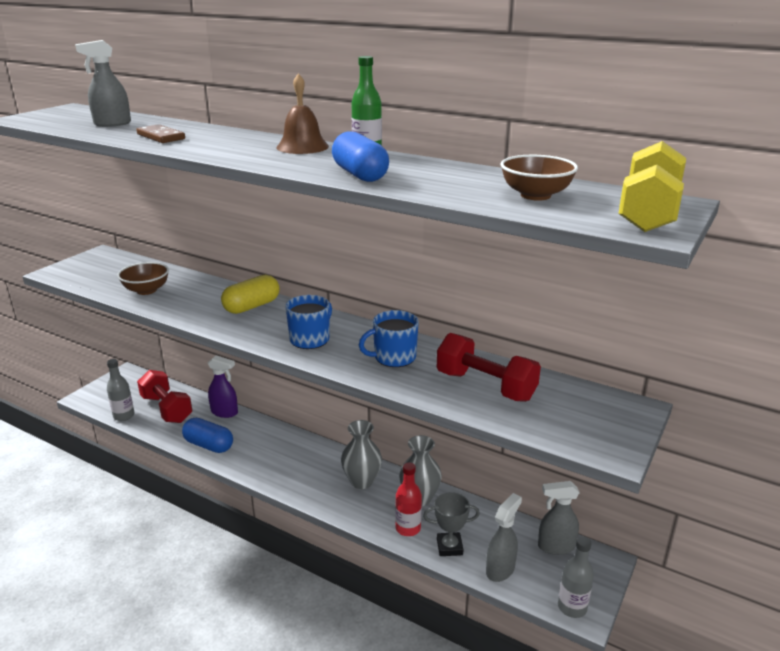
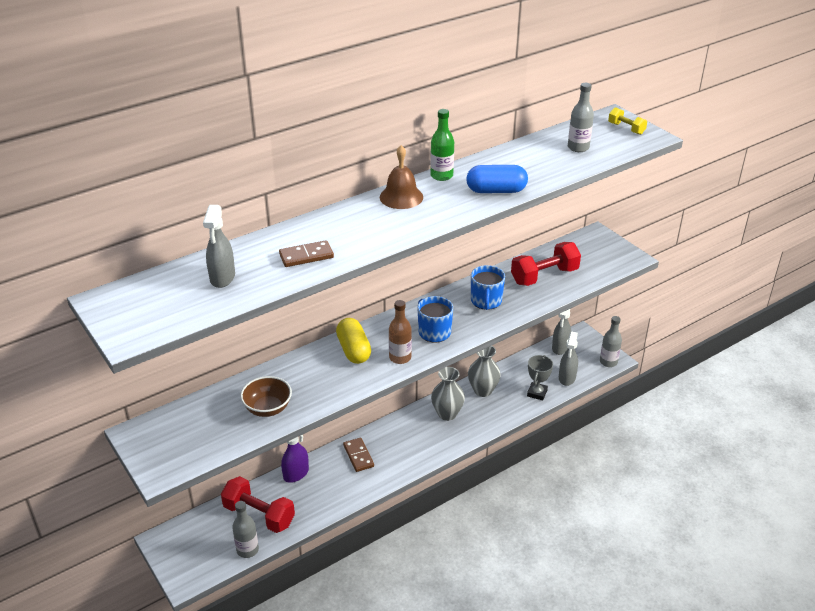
camera: 65 degrees left, 10 degrees up
red dumbbell [137,370,192,423] -> red dumbbell turned 45 degrees clockwise [221,476,295,533]
blue capsule [182,418,233,453] -> none
red bottle [395,462,422,536] -> none
grey spray bottle [486,493,522,582] -> grey spray bottle turned 135 degrees counterclockwise [559,332,578,386]
brown bowl [500,155,578,201] -> grey bottle [568,83,594,152]
yellow dumbbell [618,141,686,232] -> yellow dumbbell [608,107,647,135], size x0.53
none -> brown domino [343,438,374,472]
none -> brown bottle [389,300,412,364]

